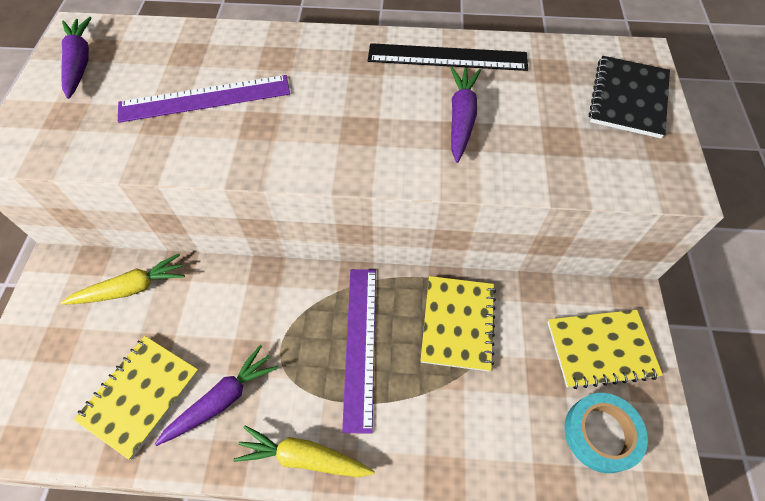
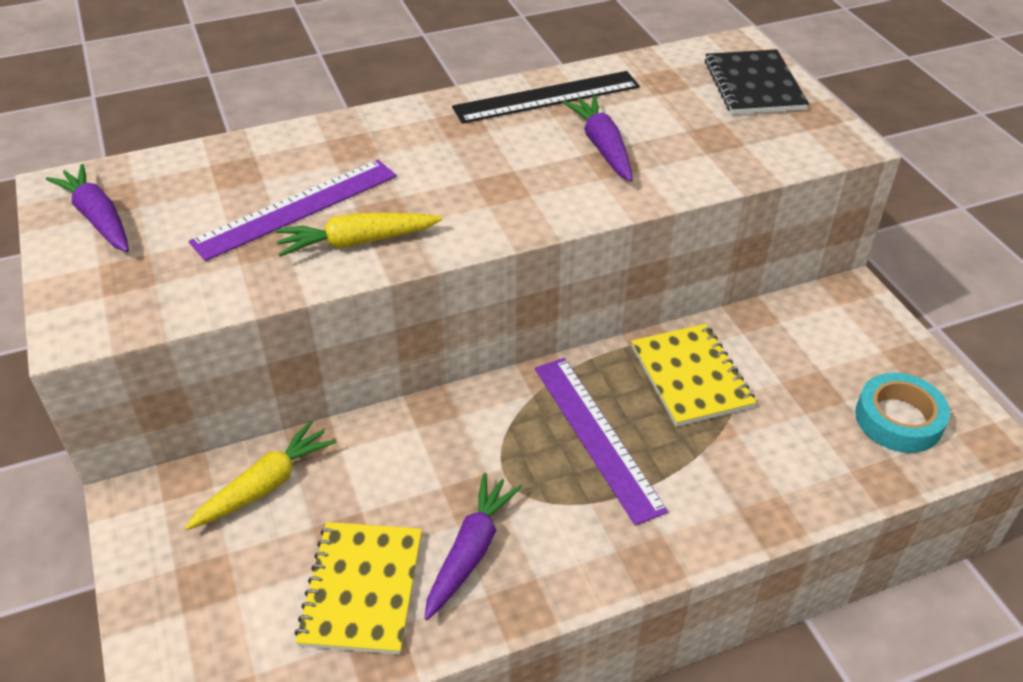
camera: 25 degrees left, 15 degrees down
yellow carrot [233,425,375,477] -> yellow carrot moved to [275,213,443,257]
yellow notebook [547,310,663,389] -> none

